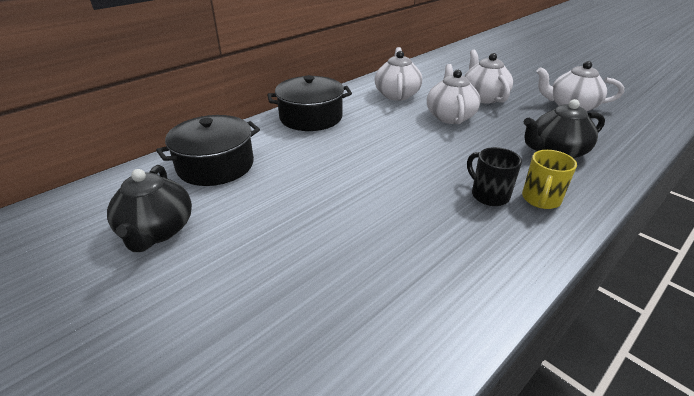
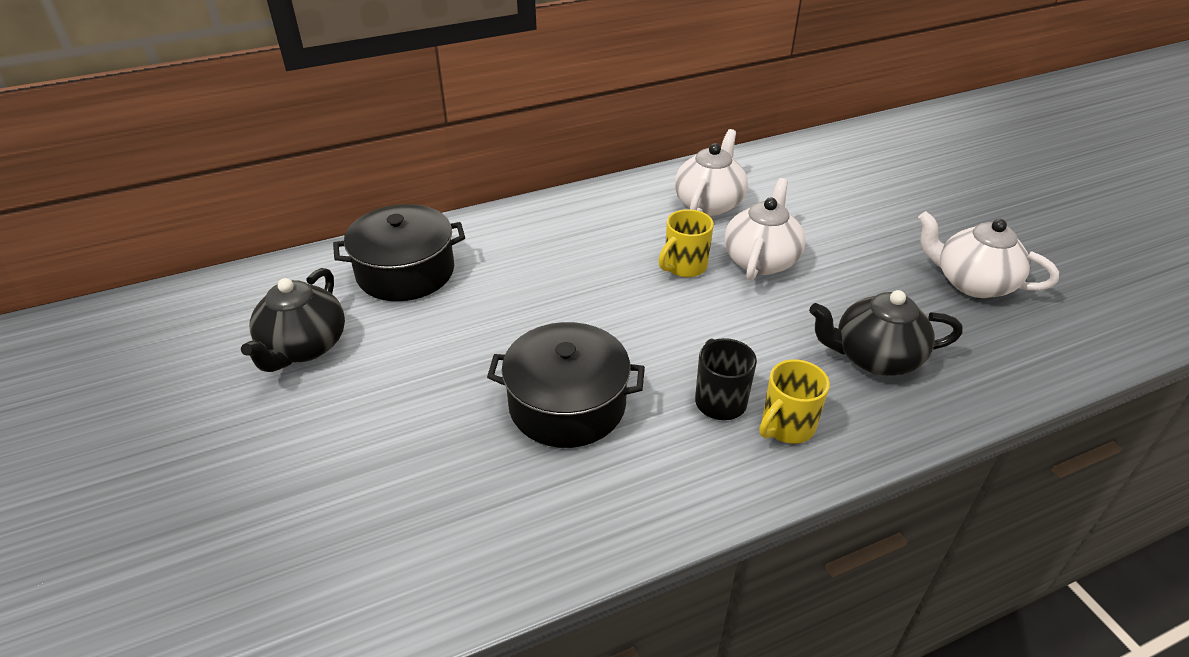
camera: 20 degrees right, 5 degrees up
black pot [267,75,352,131] -> black pot moved to [487,322,645,448]
white teapot [465,49,513,104] -> none
none -> yellow mug [659,209,714,277]

